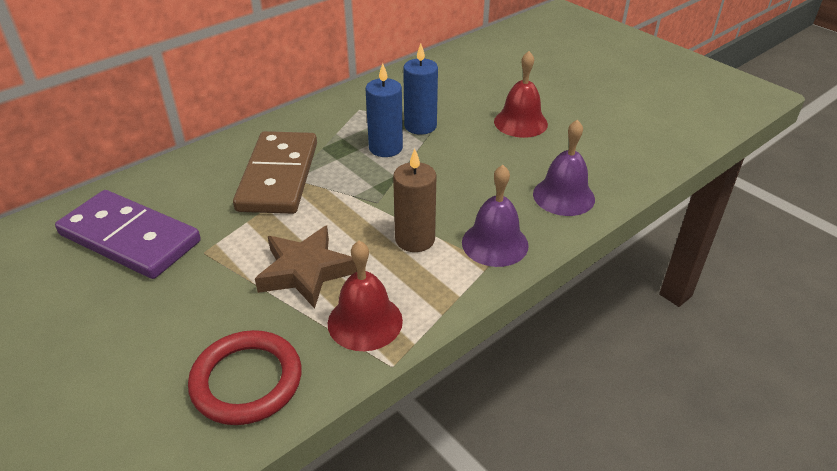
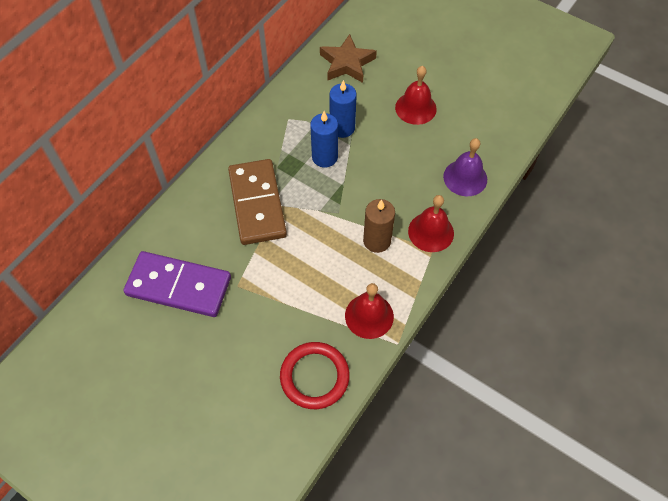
camera: 15 degrees left, 20 degrees up
brown star [255,226,357,309] -> brown star moved to [320,34,377,83]
purple bell [462,165,529,267] -> red bell [408,195,454,252]

